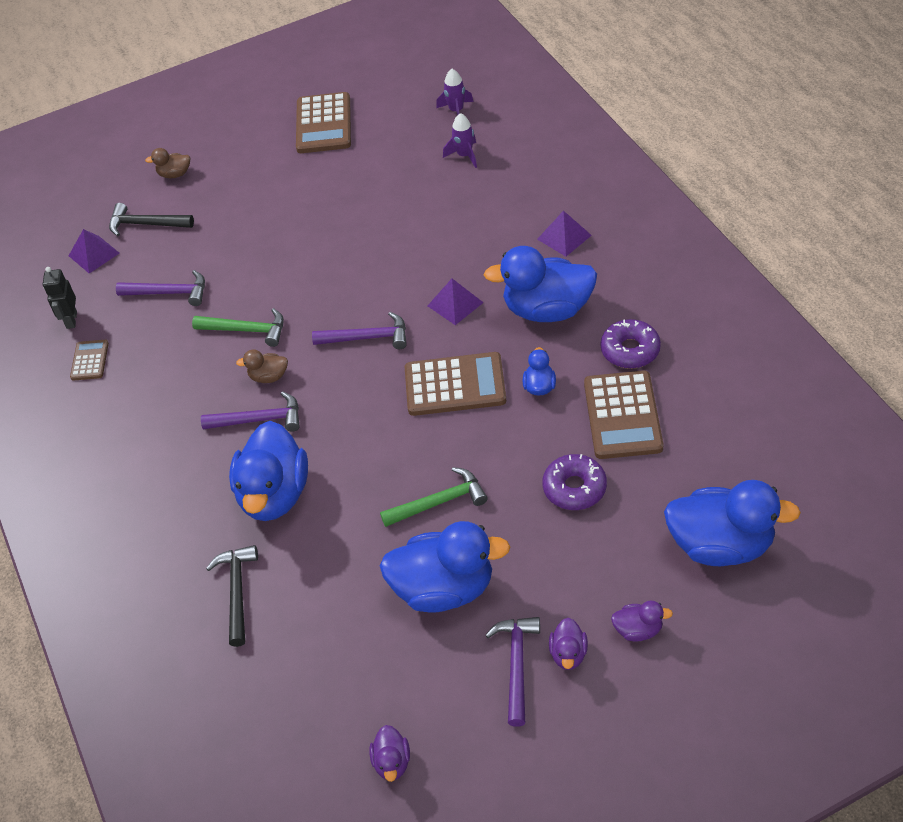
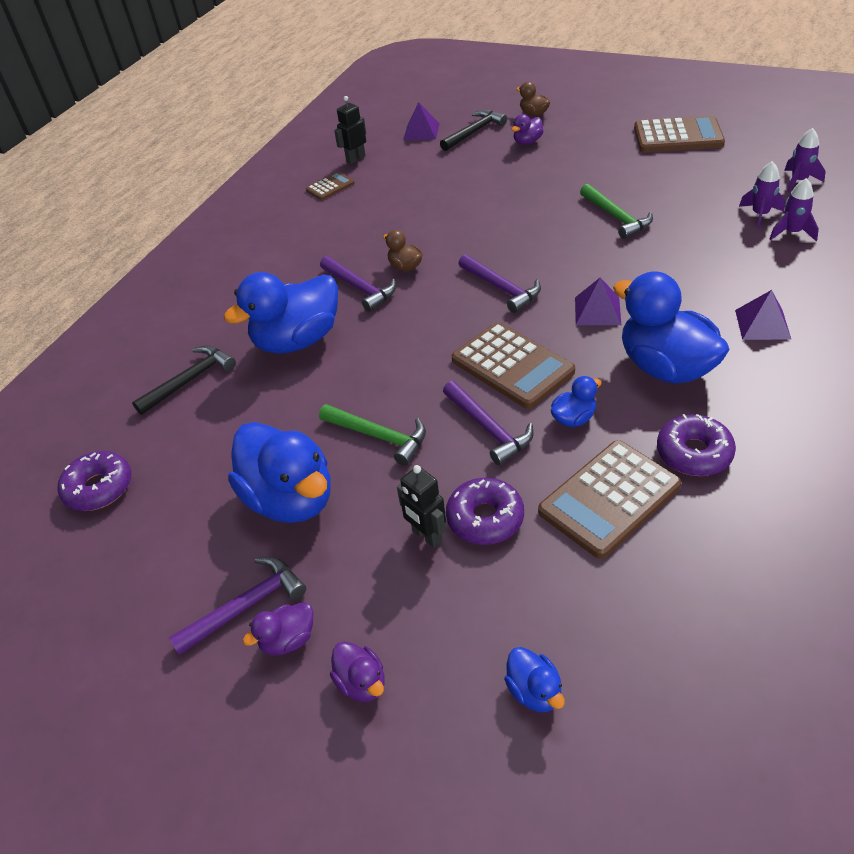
camera: 50 degrees right, 5 degrees down
black hammer [109,203,194,236] -> black hammer turned 75 degrees clockwise [440,110,507,151]
purple hammer [116,270,205,306] -> purple hammer moved to [443,381,534,465]
green hammer [192,308,284,347] -> green hammer moved to [580,184,653,239]
brown calculator [296,92,351,153] -> brown calculator turned 135 degrees counterclockwise [634,115,725,152]
purple duck [369,725,410,782] -> purple duck moved to [511,114,543,145]
blue duck [664,480,801,566] -> blue duck [504,647,565,712], size x0.45
none -> purple donut [58,451,131,511]
none -> black robot [397,465,446,548]
none -> purple rocket [770,178,819,241]

